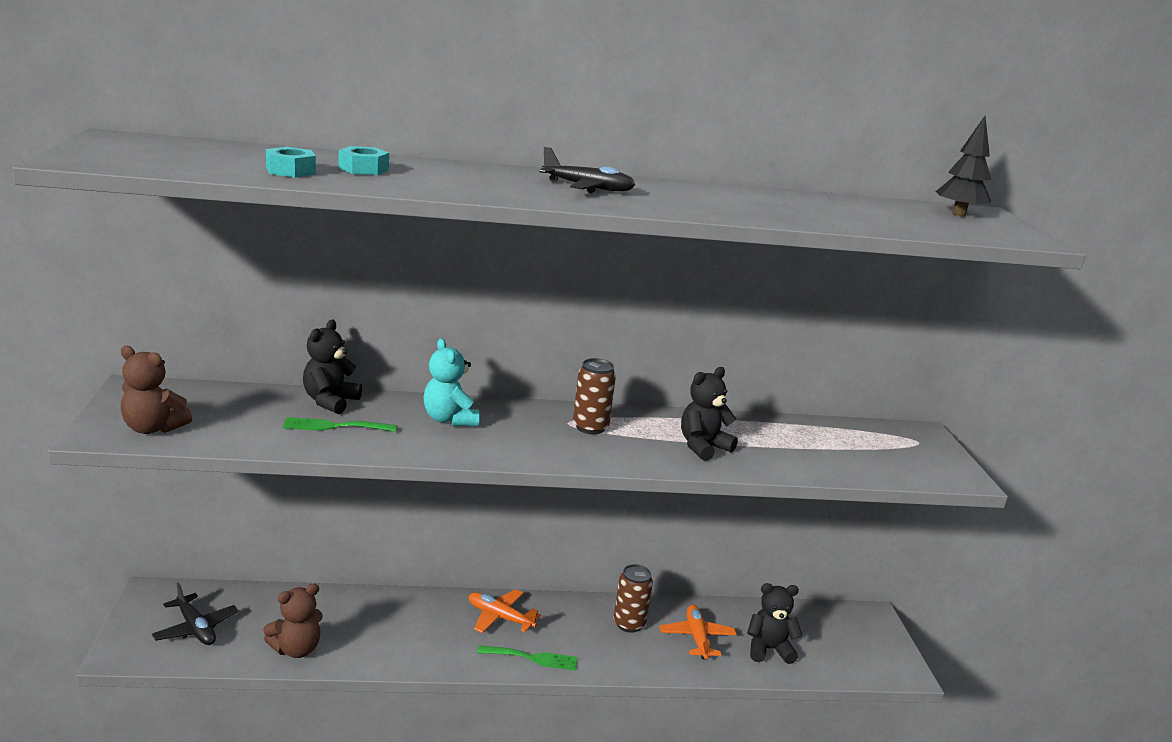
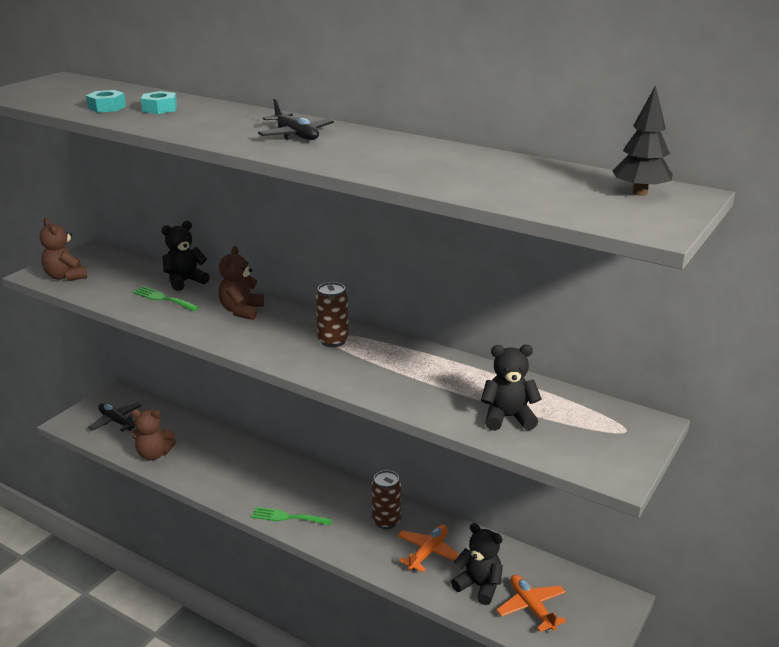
camera: 40 degrees right, 5 degrees up
black plane [152,583,238,645] -> black plane turned 135 degrees clockwise [88,403,142,432]
turquoise teddy bear [423,338,479,426] -> brown teddy bear [219,246,264,320]
orange plane [469,589,541,633] -> orange plane moved to [497,575,566,632]
green fork [477,645,577,671] -> green fork turned 150 degrees clockwise [251,507,333,526]
black teddy bear [681,367,738,461] -> black teddy bear moved to [481,345,542,431]

